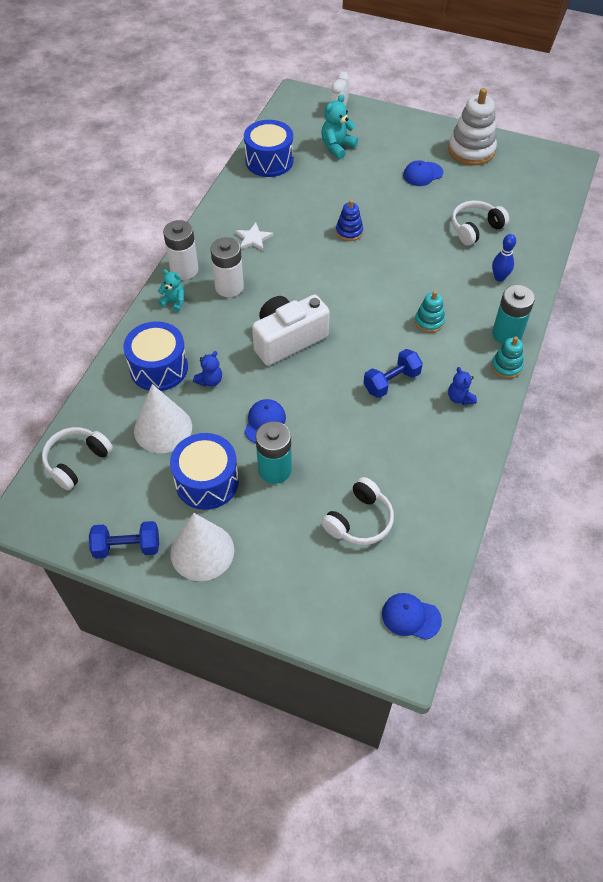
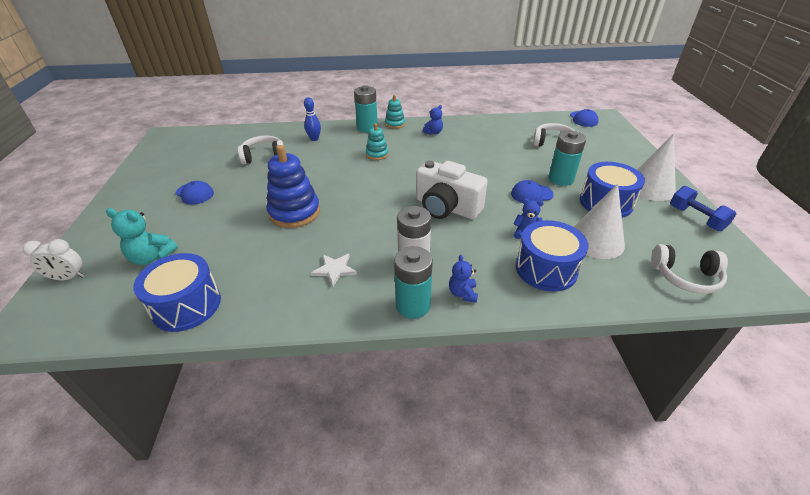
camera: 115 degrees left, 15 degrees down
turquoise teddy bear [158,269,184,312] -> blue teddy bear [449,255,478,303]
white battery [163,220,199,280] -> turquoise battery [394,246,433,319]
blue stacking toy [336,200,363,241] -> blue stacking toy [267,145,320,228], size x1.86
blue dumbbell [364,349,423,398] -> none
white stacking toy [448,88,497,165] -> none
white headphones [451,201,509,245] -> white headphones turned 135 degrees clockwise [237,135,284,164]

